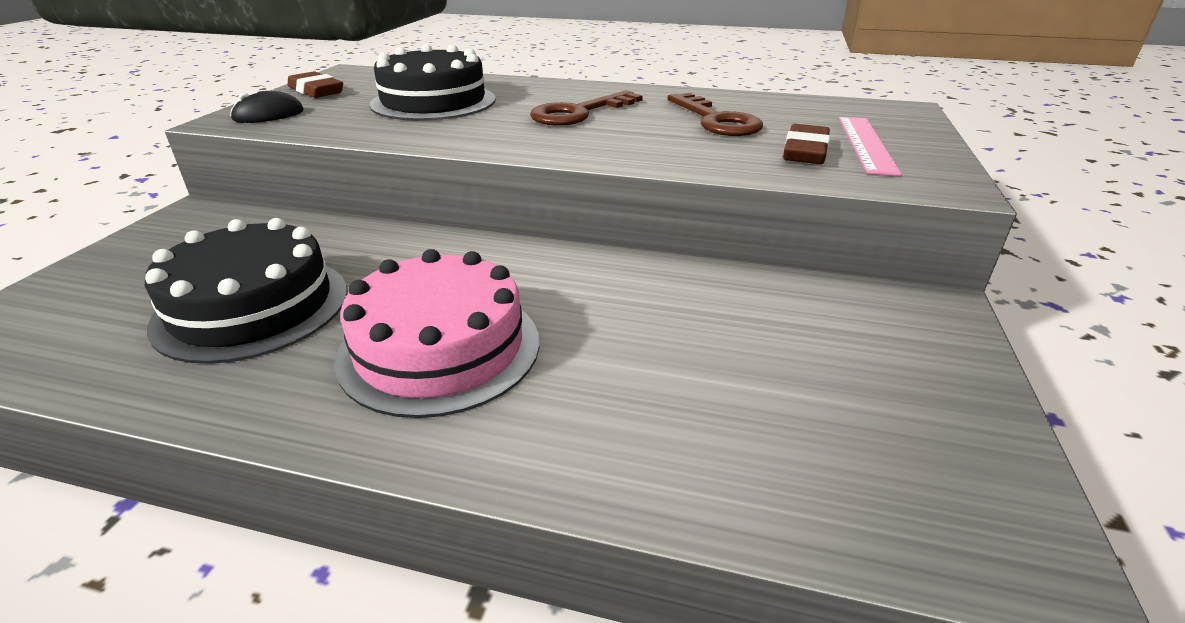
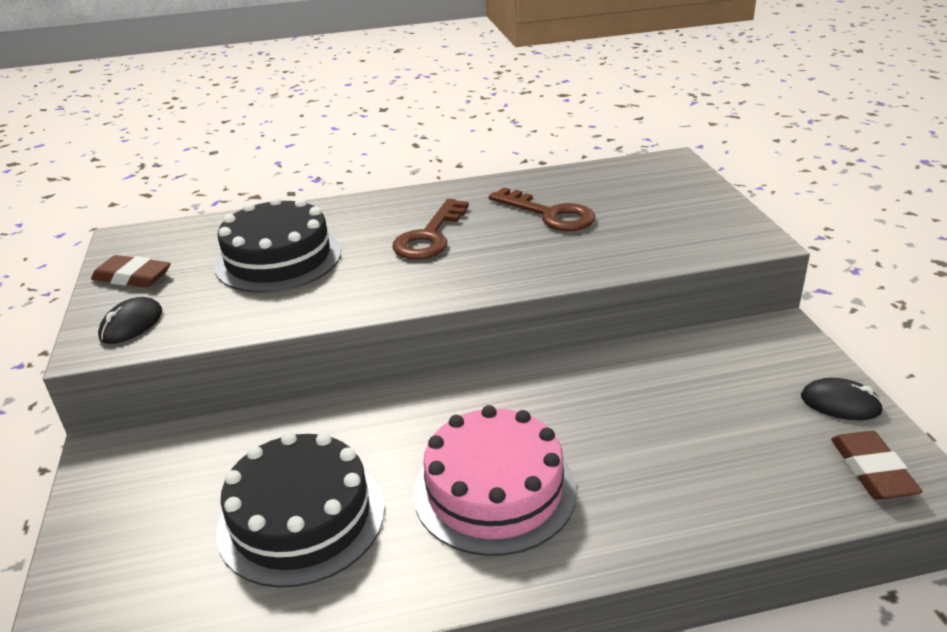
camera: 25 degrees left, 0 degrees up
brown eraser [783,124,830,164] -> brown eraser moved to [831,431,923,500]
pink ruler [839,117,902,176] -> none
none -> black mouse [801,378,884,420]

